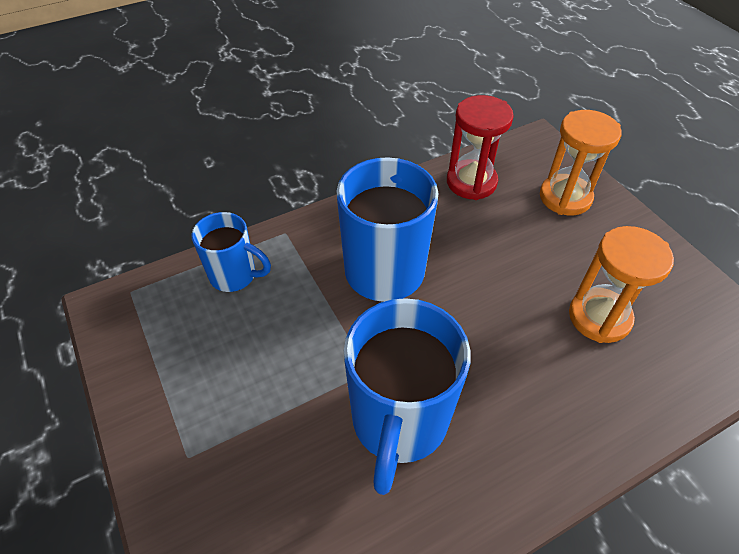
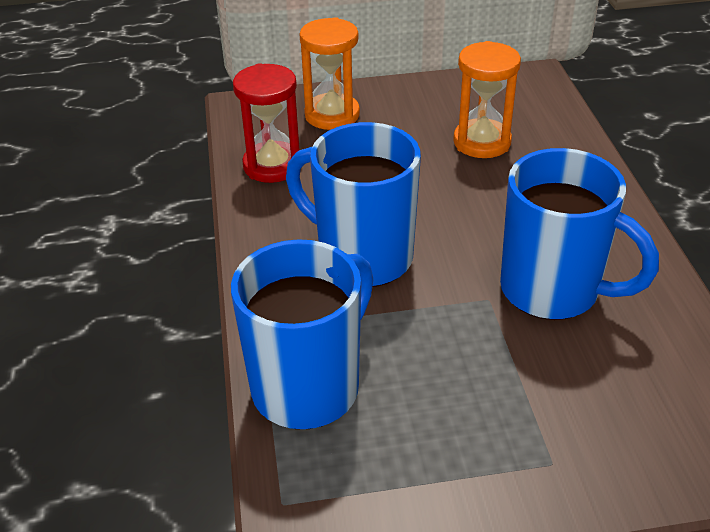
camera: 70 degrees left, 10 degrees down
blue mug [191,212,271,292] -> blue mug [231,239,374,429], size x1.73

